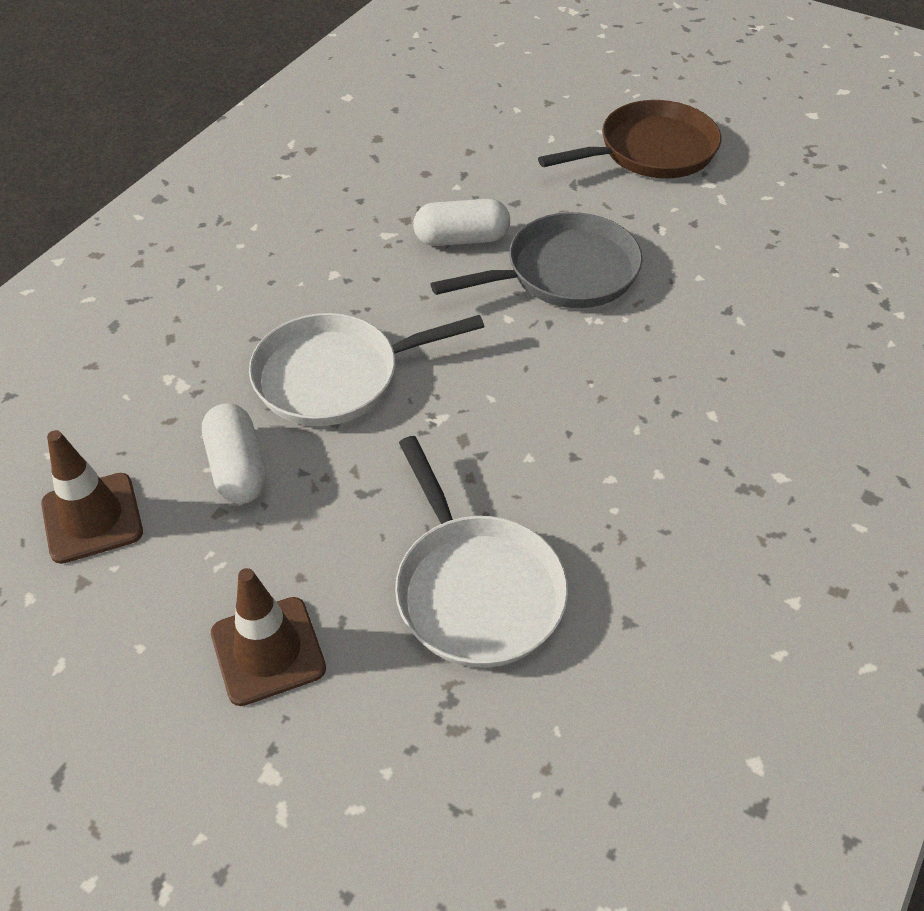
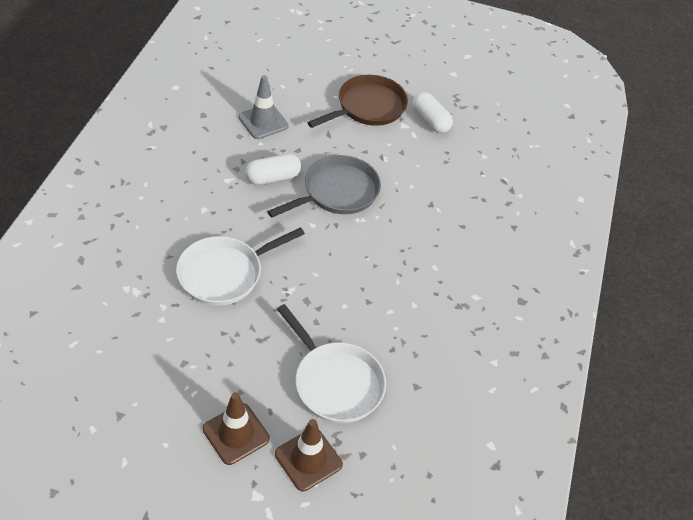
camera: 20 degrees left, 0 degrees up
brown traffic cone [41,430,143,564] -> brown traffic cone moved to [275,419,343,491]
white capsule [202,403,267,504] -> white capsule moved to [412,92,453,133]
none -> grey traffic cone [238,75,289,139]

